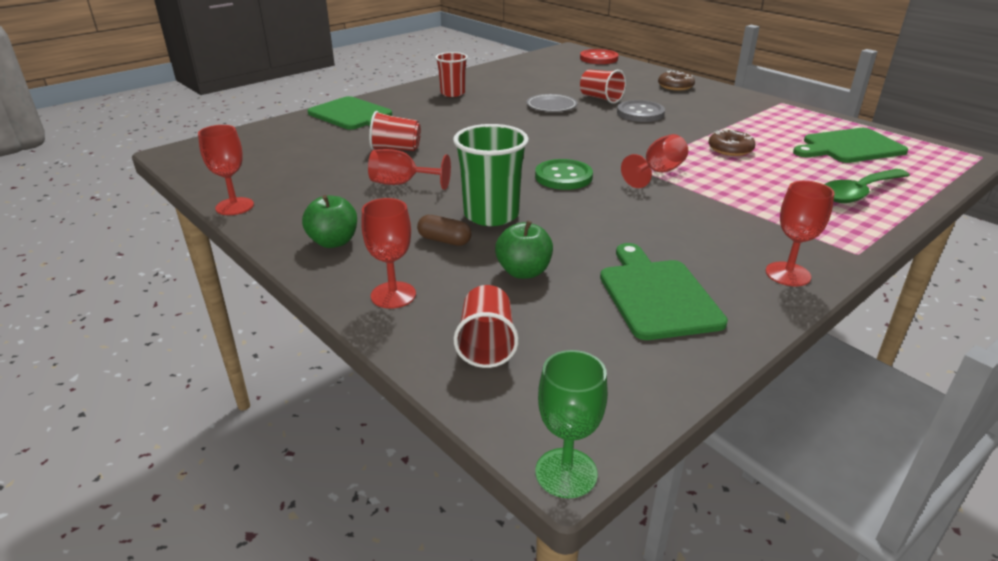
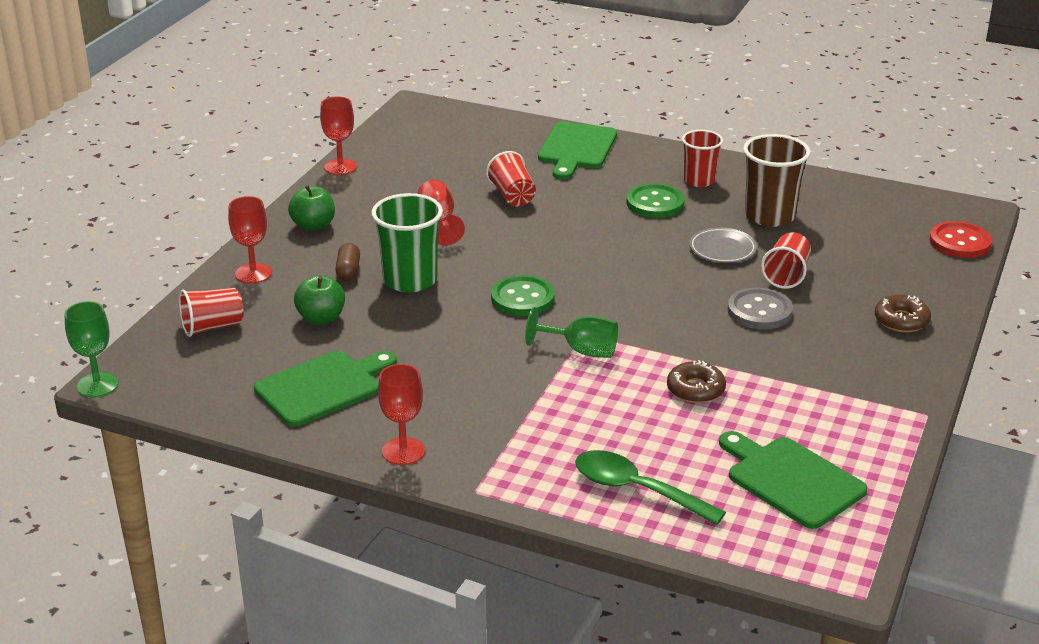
camera: 65 degrees right, 0 degrees up
red goblet [621,134,688,188] -> green goblet [525,307,618,358]
none -> green button [627,184,685,218]
none -> brown cup [743,134,811,227]

